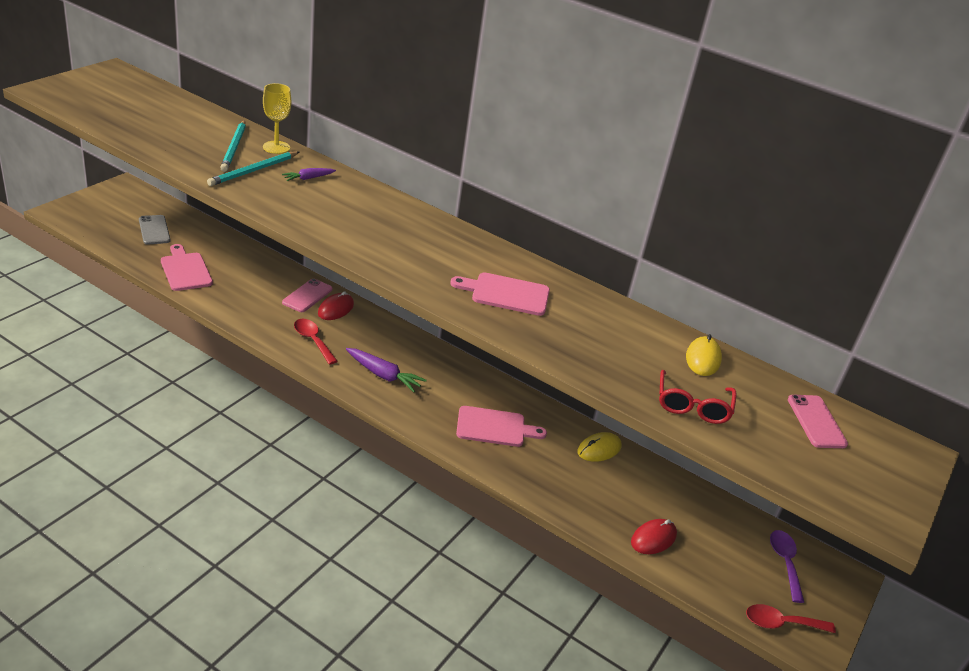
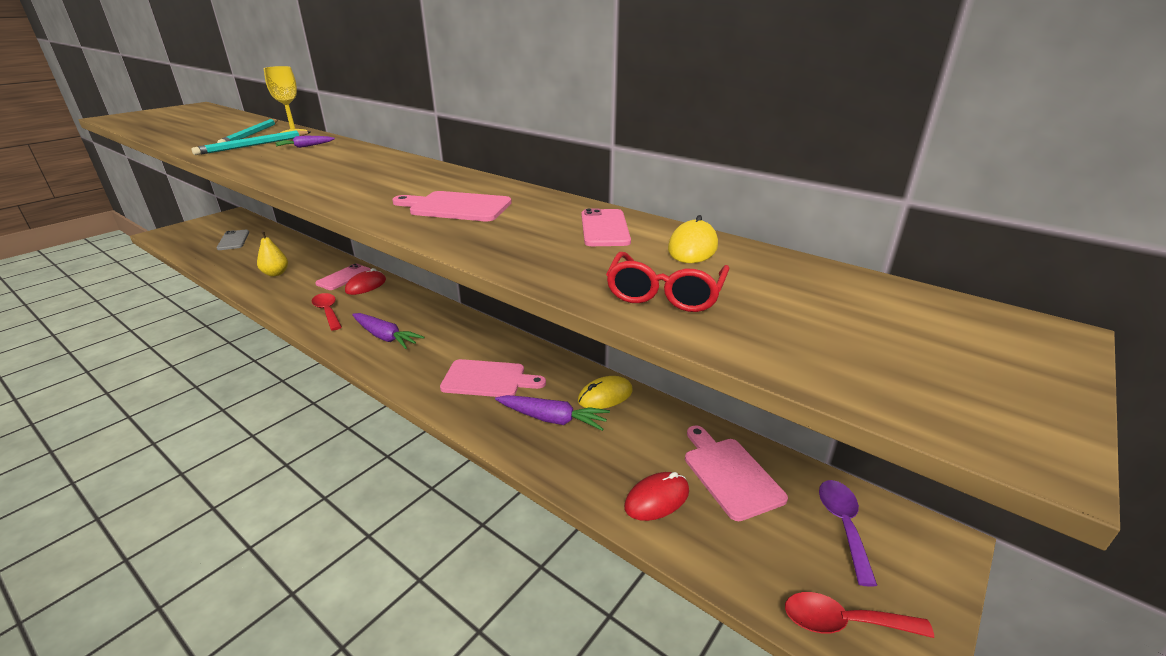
camera: 10 degrees right, 5 degrees down
pink cutting board [161,244,213,291] -> pink cutting board moved to [685,426,788,521]
pink phone [788,395,848,448] -> pink phone moved to [582,208,631,246]
none -> yellow pear [257,230,288,276]
none -> purple carrot [495,395,610,431]

